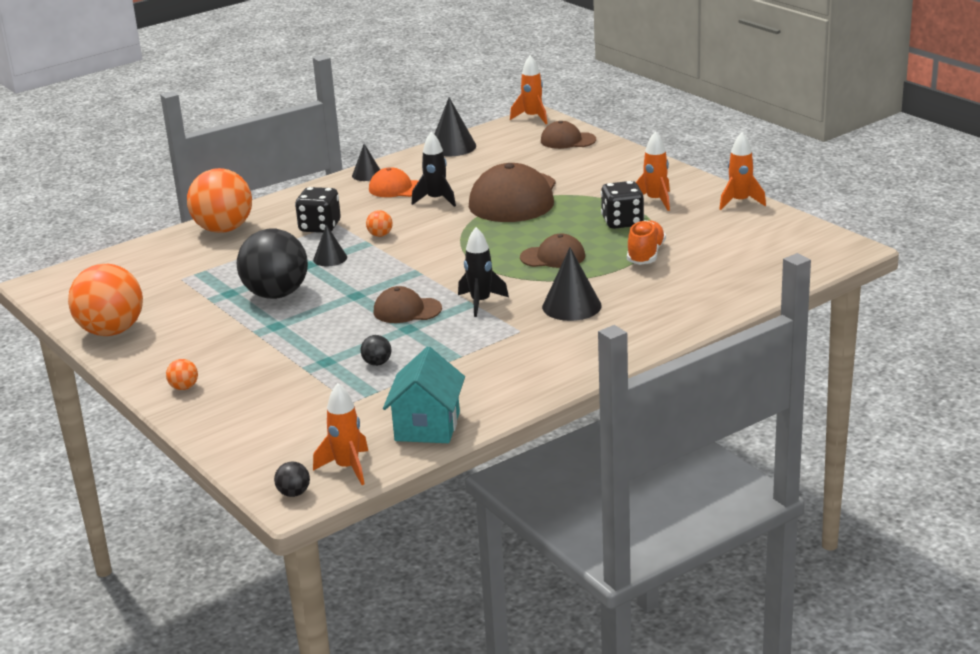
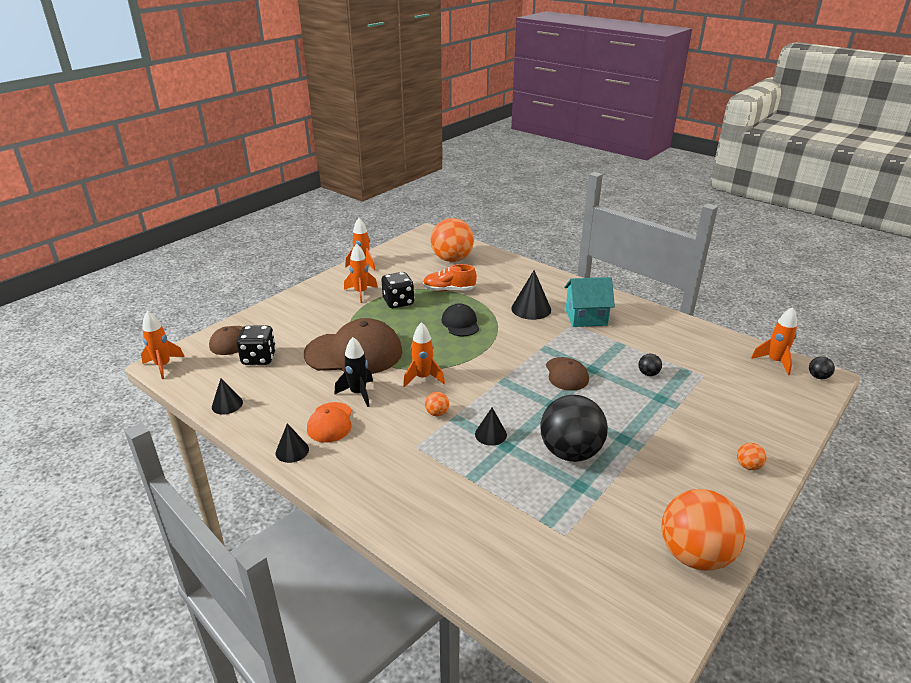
camera: 105 degrees left, 5 degrees up
orange ball [187,168,252,233] -> orange ball moved to [430,218,474,262]
black dice [295,187,341,233] -> black dice moved to [236,325,276,365]
turquoise house [383,346,465,443] -> turquoise house moved to [564,277,615,327]
black cone [434,97,476,156] -> black cone [212,378,243,415], size x0.62
black rocket [458,227,509,317] -> none
brown cap [520,234,585,268] -> black cap [441,303,479,336]
none -> orange rocket [403,322,445,387]

